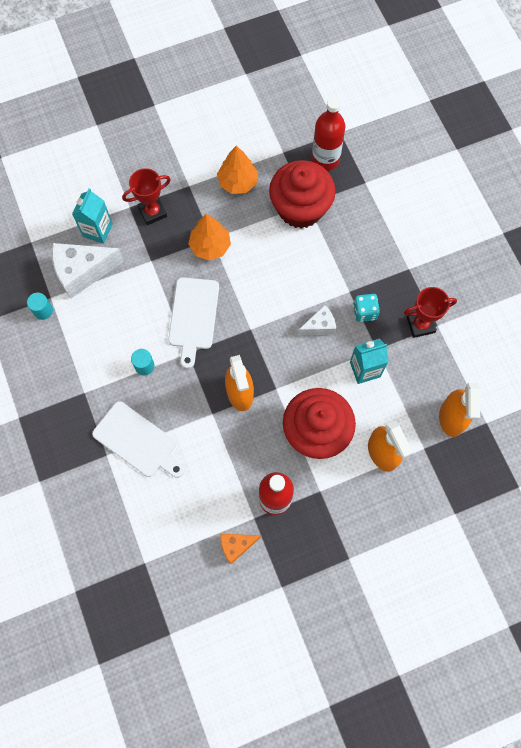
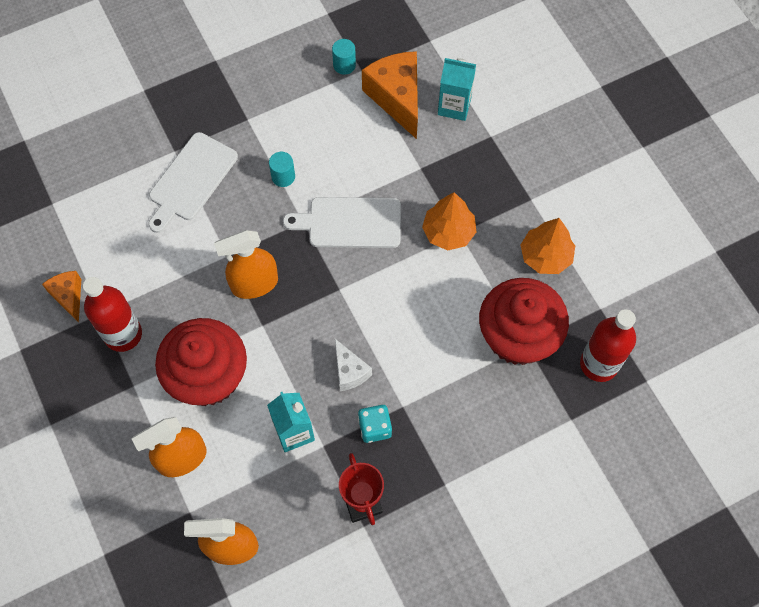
camera: 85 degrees right, 5 degrees down
white cheese [52,243,124,298] -> orange cheese [362,51,418,139]
red trophy [122,168,171,225] -> none

